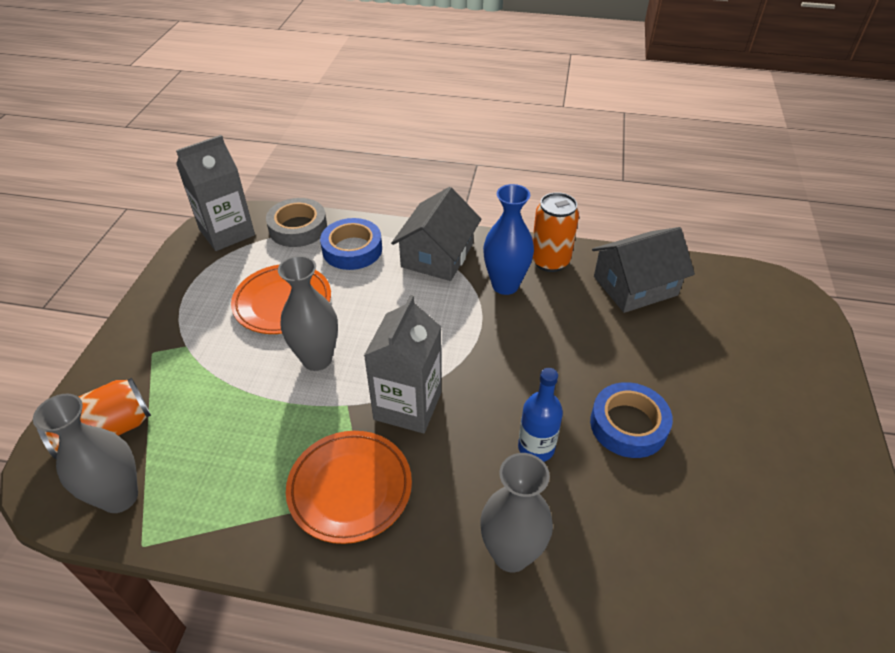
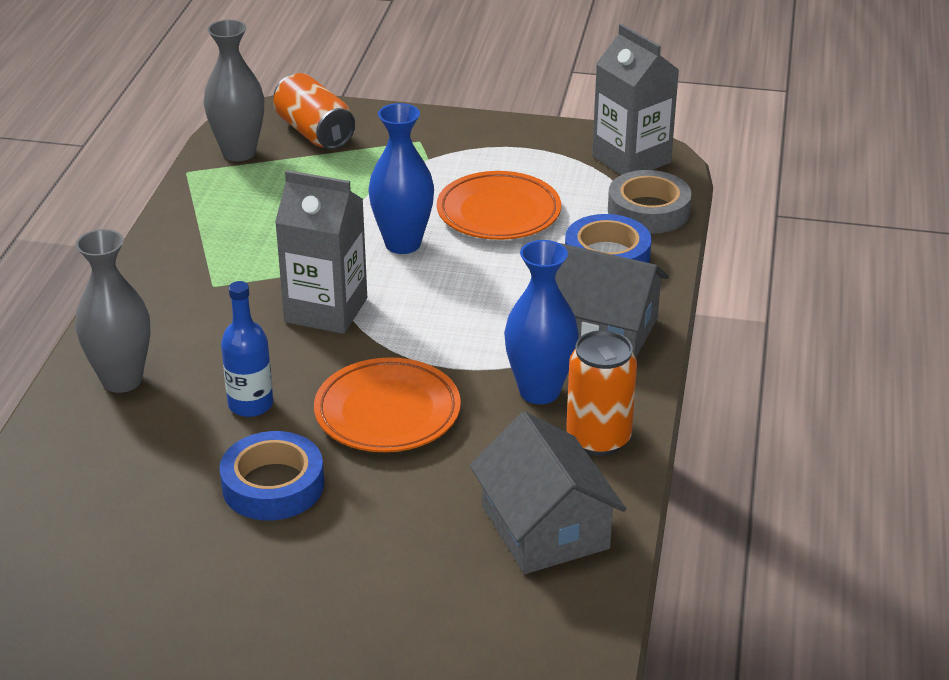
camera: 90 degrees right, 10 degrees down
grey vase [278,255,338,371] -> blue vase [368,103,434,254]
orange plate [286,431,412,544] -> orange plate moved to [314,357,461,452]

